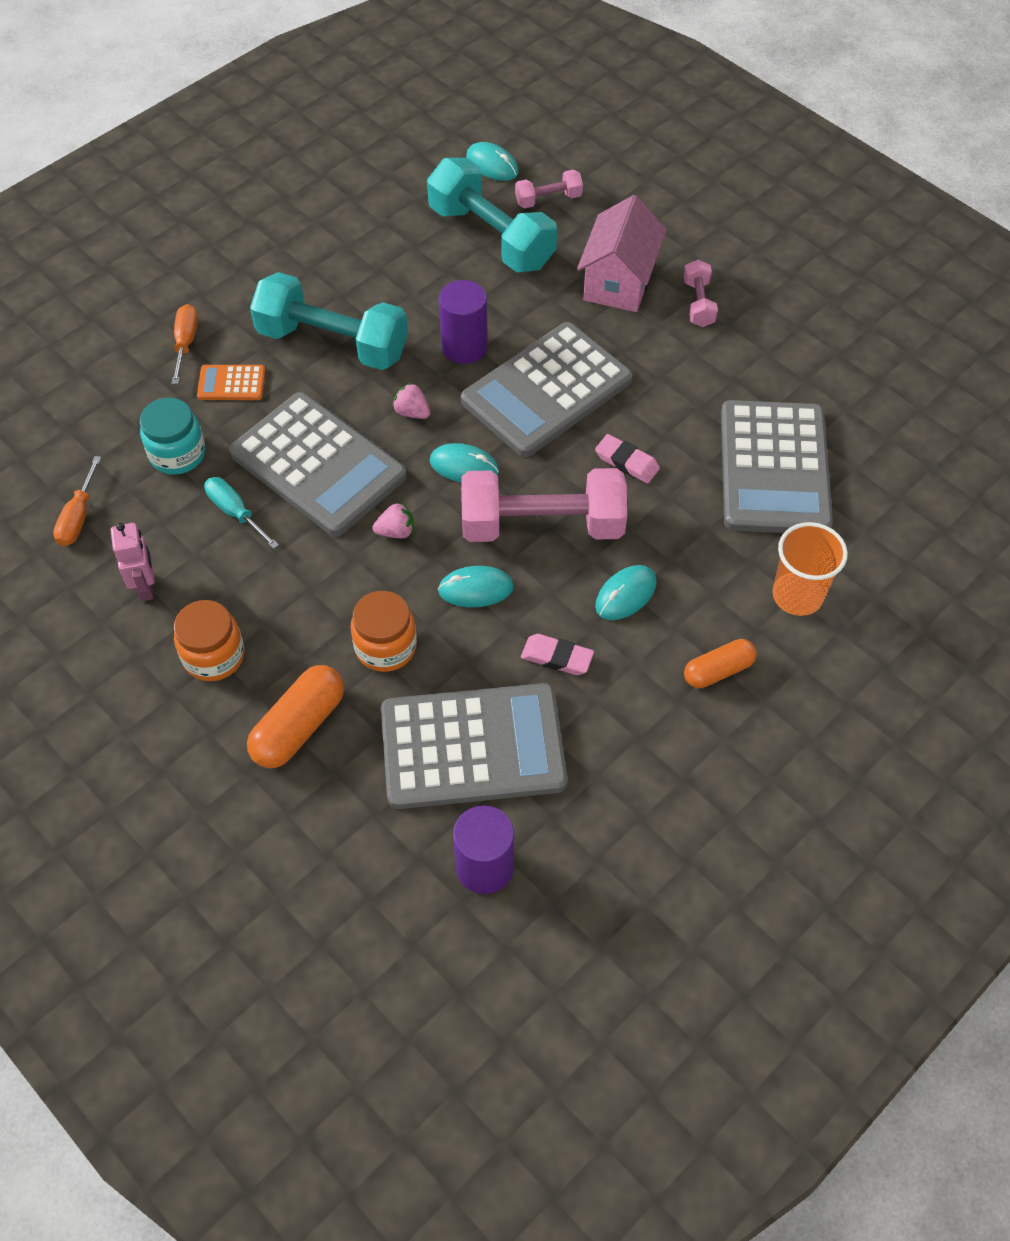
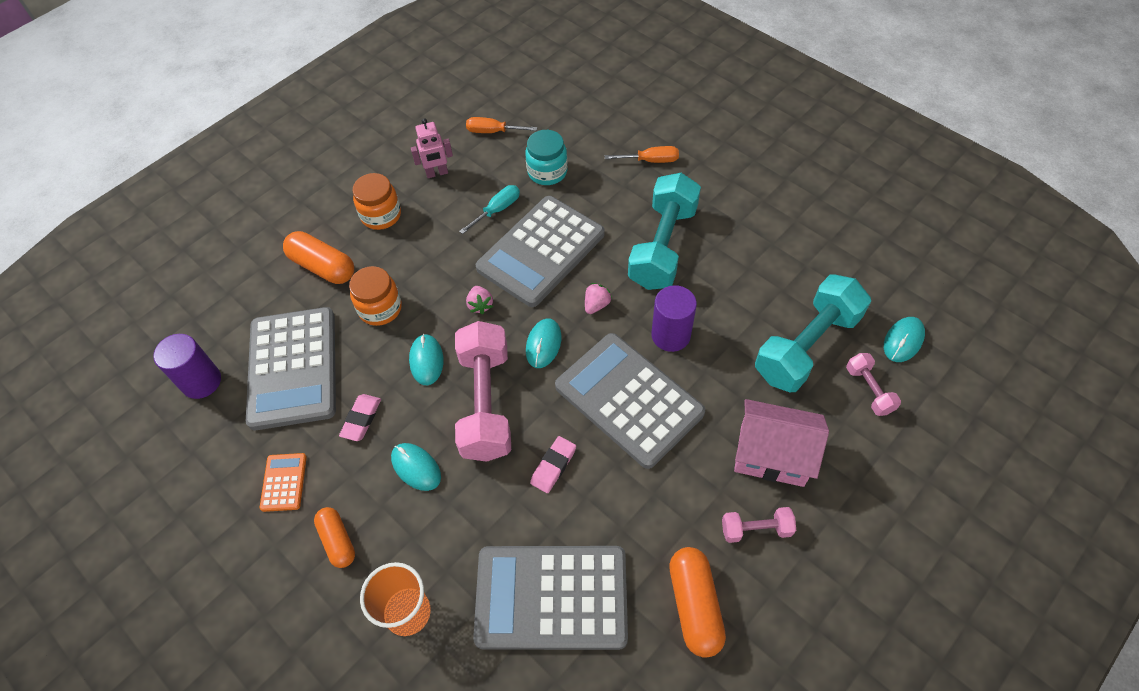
camera: 90 degrees right, 0 degrees up
orange calculator [197,365,266,400] -> orange calculator moved to [259,453,307,512]
none -> orange capsule [669,547,726,658]

